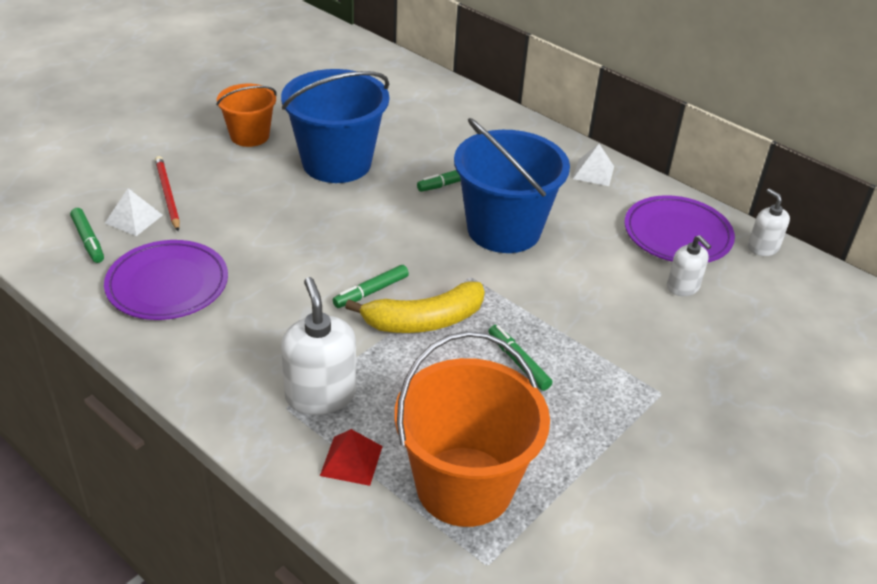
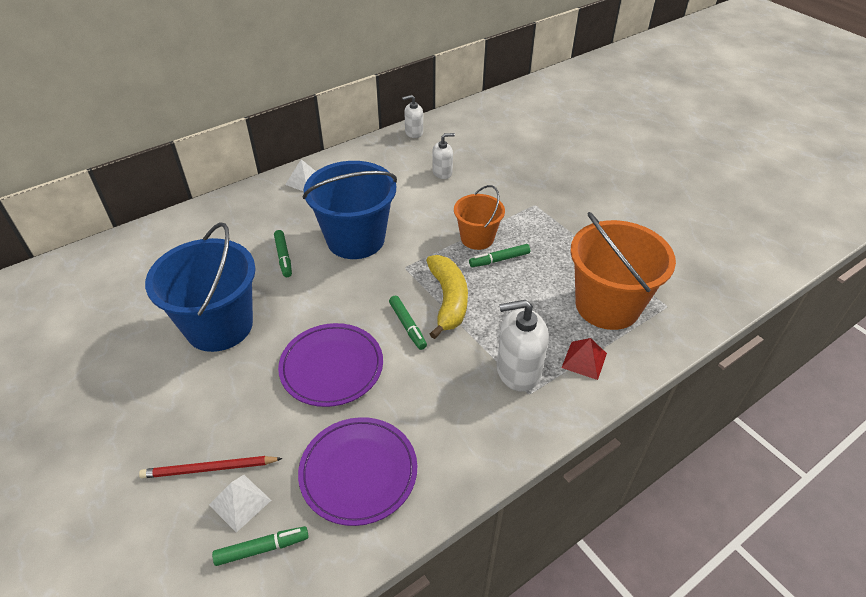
camera: 75 degrees left, 5 degrees up
orange bucket [216,84,277,147] -> orange bucket moved to [454,185,505,250]
purple plate [625,195,735,262] -> purple plate moved to [278,323,383,407]

